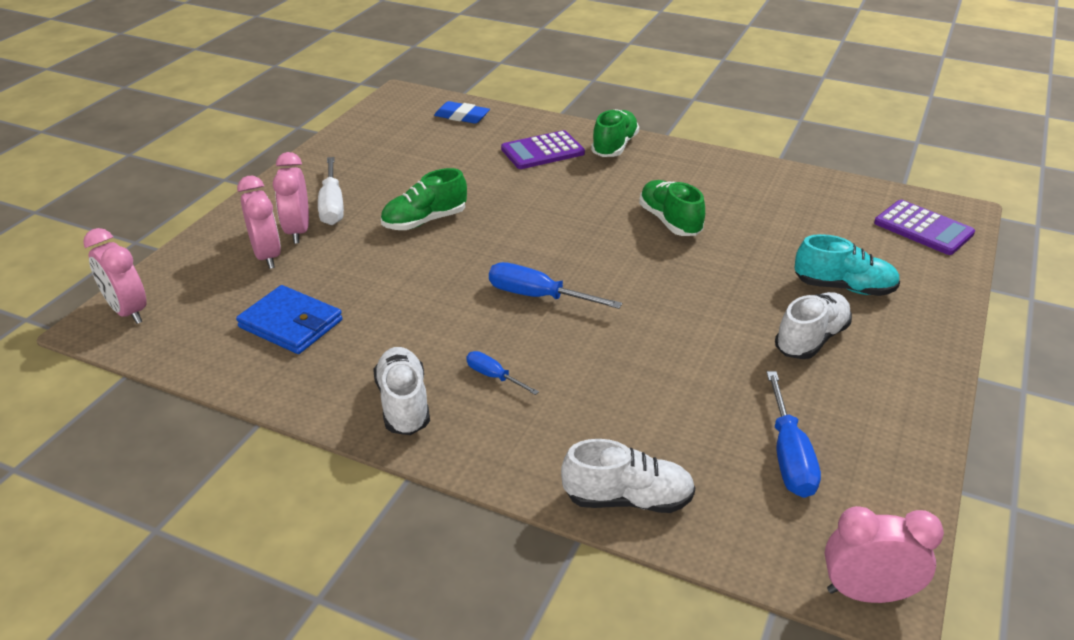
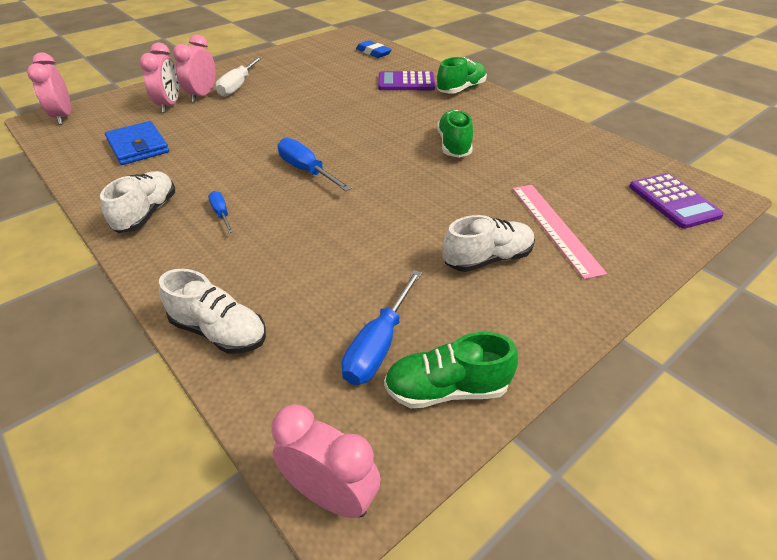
camera: 25 degrees right, 5 degrees up
green shoe [381,168,467,230] -> green shoe moved to [384,332,518,408]
turquoise shoe [794,234,900,296] -> pink ruler [512,185,607,279]

